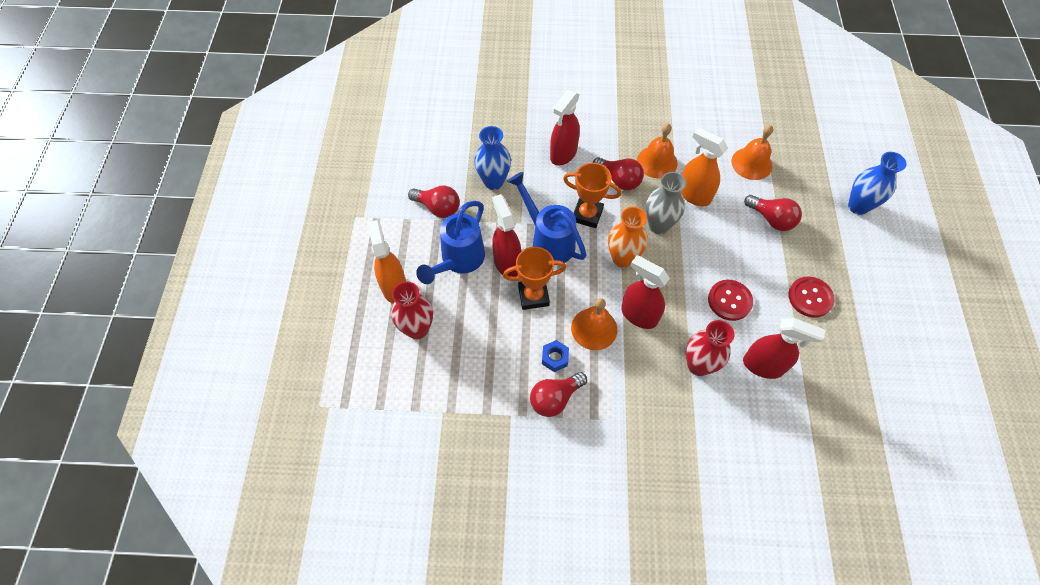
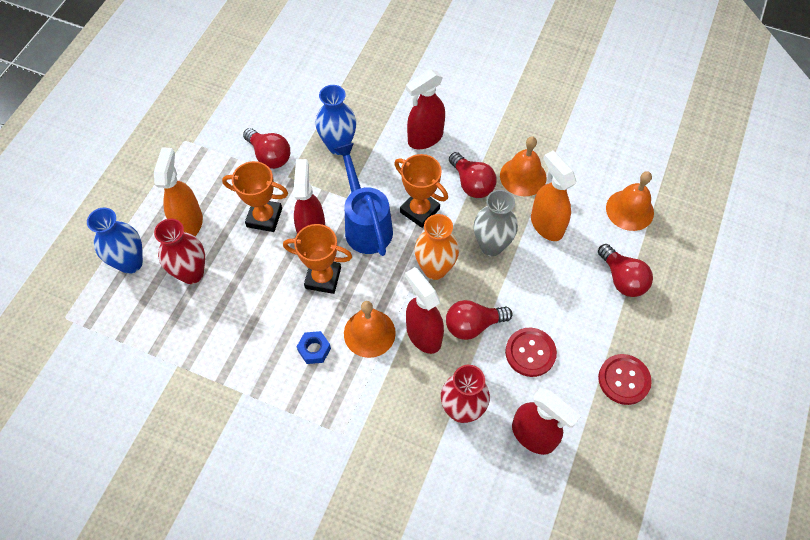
camera: 20 degrees right, 0 degrees up
blue watering can [416,201,485,284] -> orange trophy [222,161,288,232]
red light bulb [530,372,587,417] -> red light bulb moved to [446,300,513,340]
blue vase [848,152,907,215] -> blue vase moved to [87,208,143,274]

